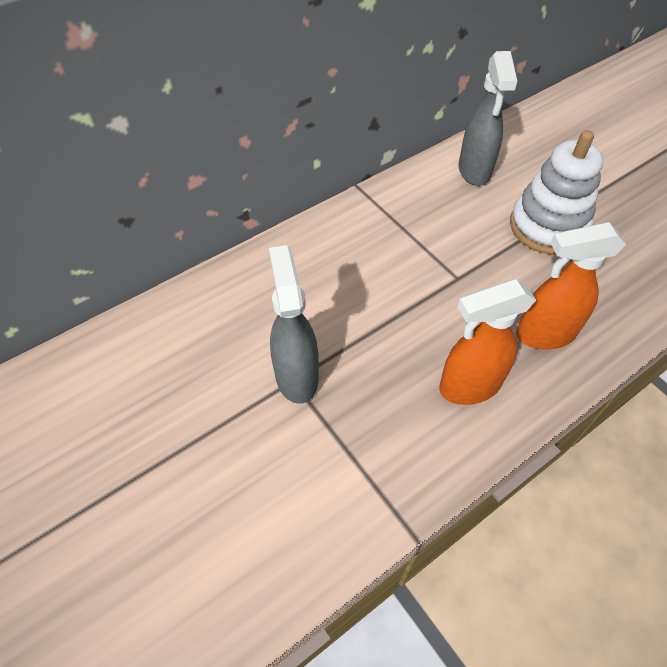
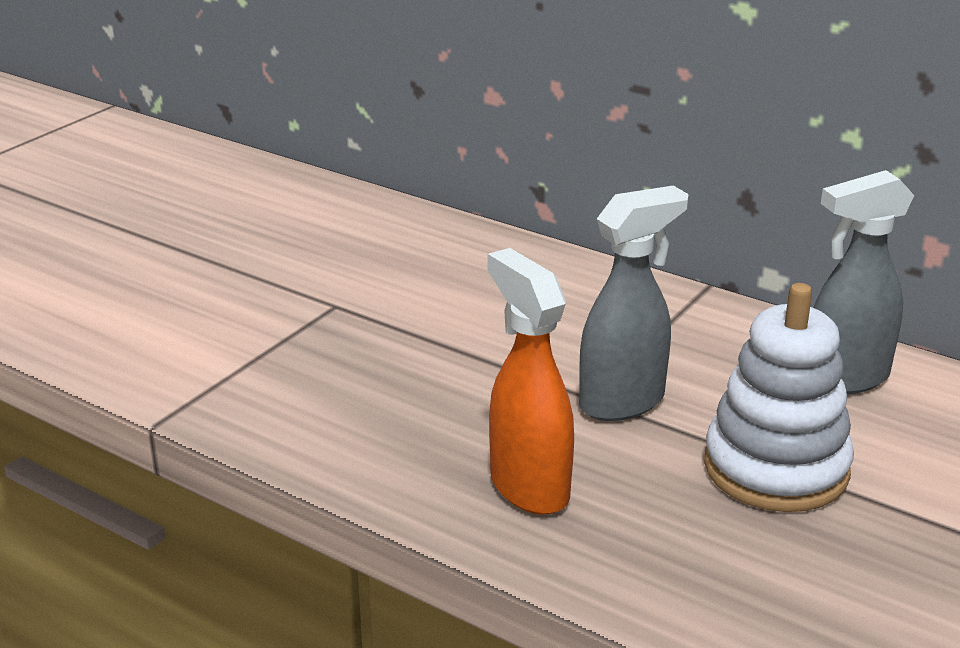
camera: 70 degrees right, 25 degrees down
grey spray bottle [269,245,319,404] -> grey spray bottle moved to [579,185,688,421]
orange spray bottle [439,279,536,405] -> none

